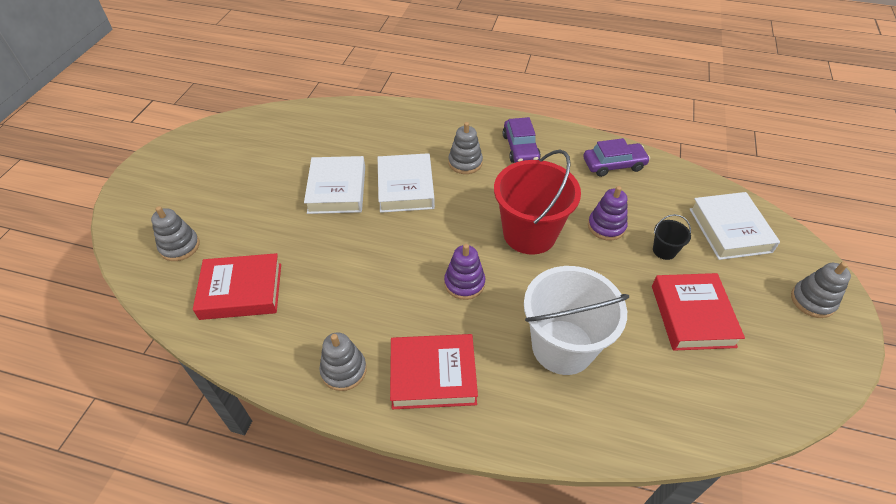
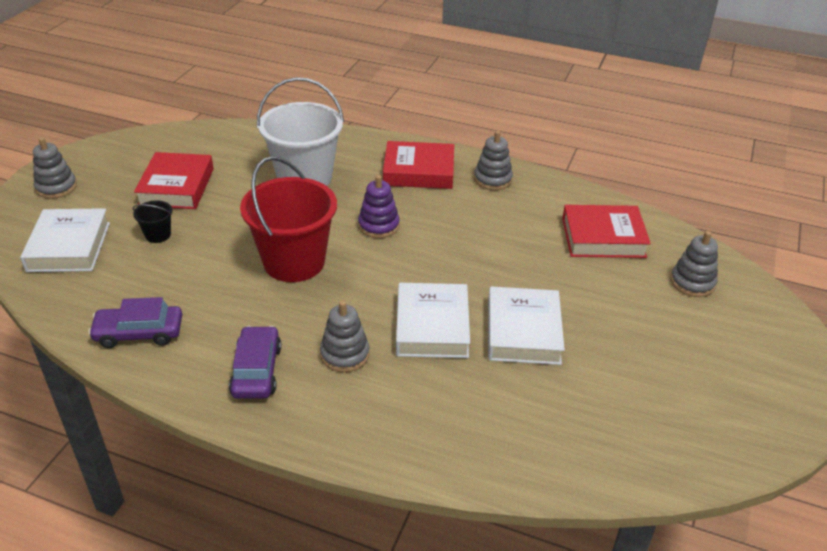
camera: 175 degrees left, 10 degrees down
purple stacking toy [588,186,628,241] -> none

